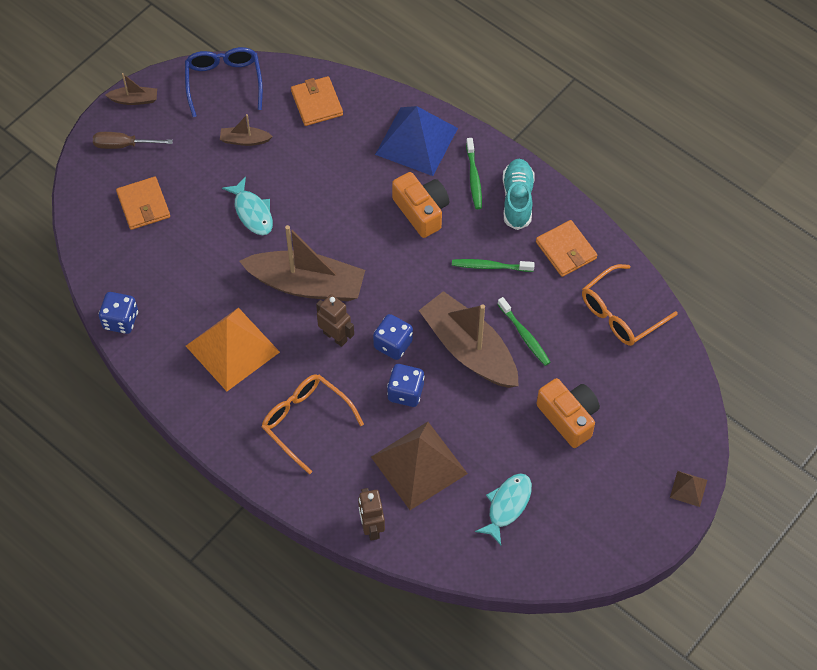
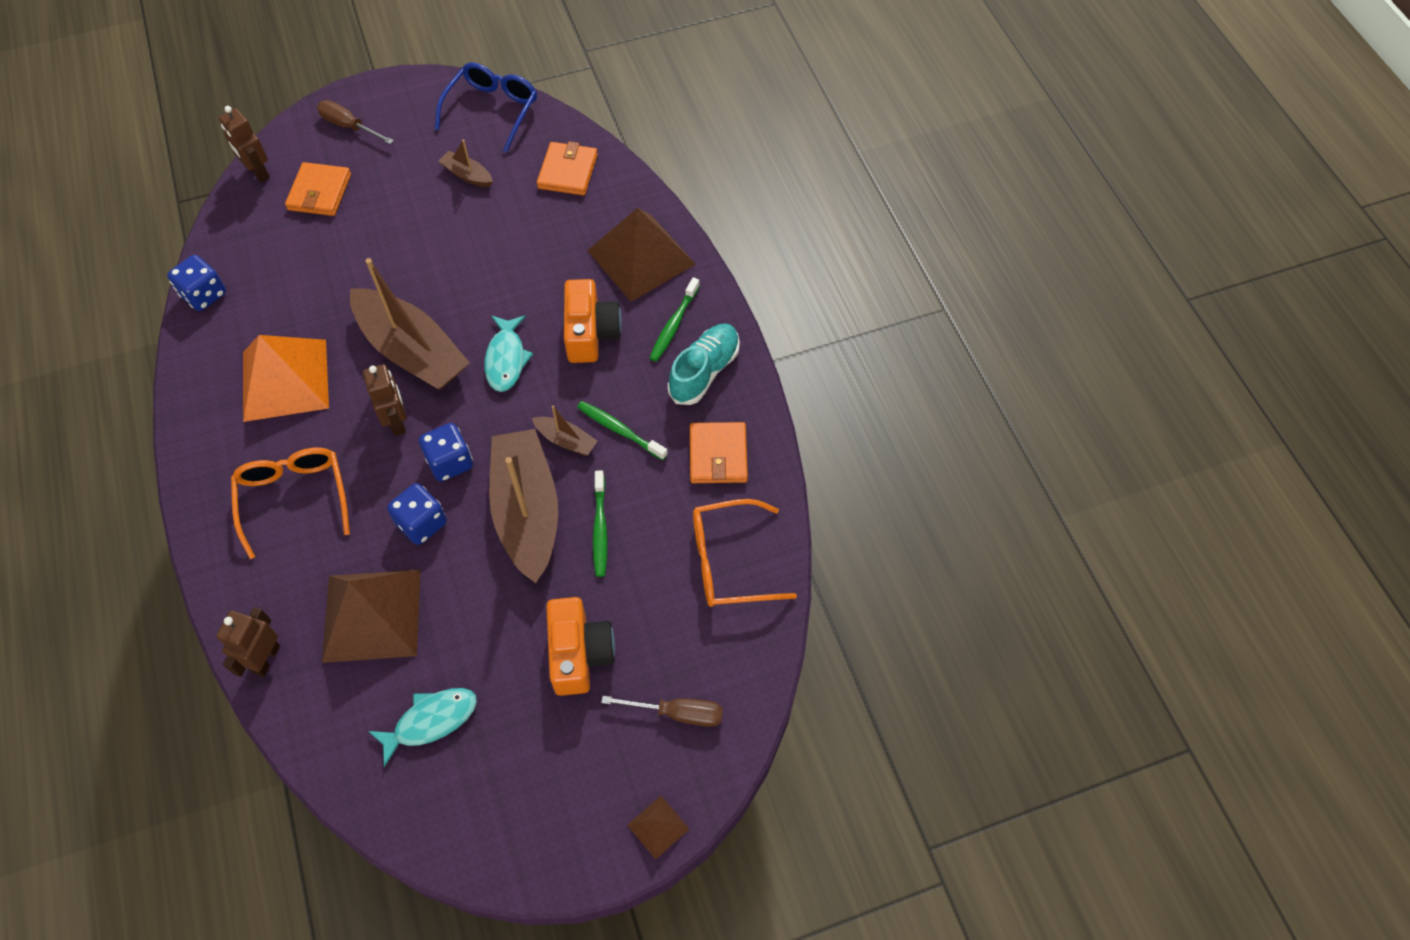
camera: 30 degrees right, 0 degrees up
brown boat [105,73,157,105] -> brown boat moved to [532,405,597,456]
turquoise fish [222,177,273,235] -> turquoise fish moved to [484,315,533,392]
blue pyramid [375,106,458,176] -> brown pyramid [587,208,696,302]
none -> brown robot [219,106,270,183]
none -> brown screwdriver [601,696,723,727]

